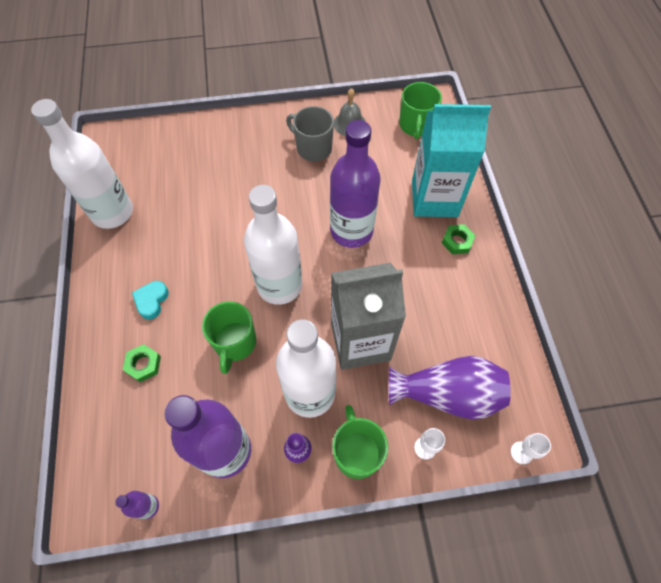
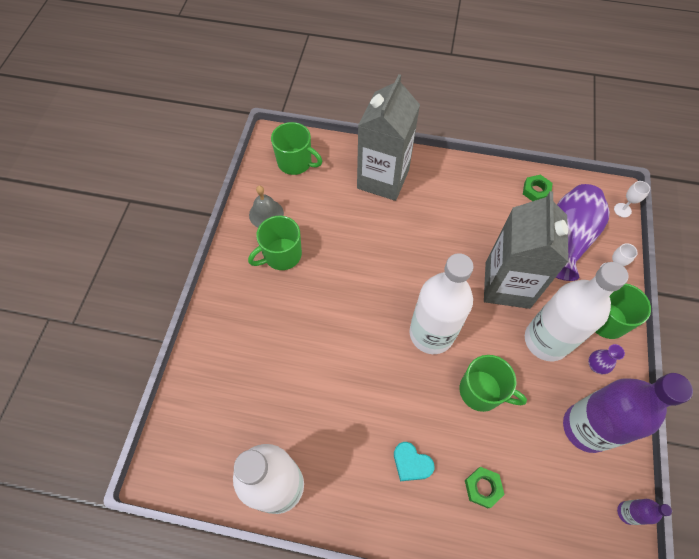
camera: 70 degrees left, 0 degrees up
grey mug [286,106,334,161] -> green mug [248,216,302,270]
purple bottle [330,120,381,248] -> none
turquoise carton [412,104,491,217] -> grey carton [357,74,420,201]
green nut [442,224,476,254] -> green nut moved to [523,175,553,201]

